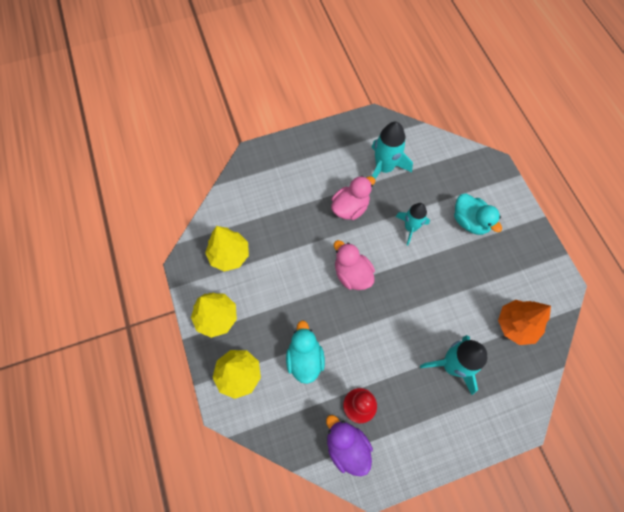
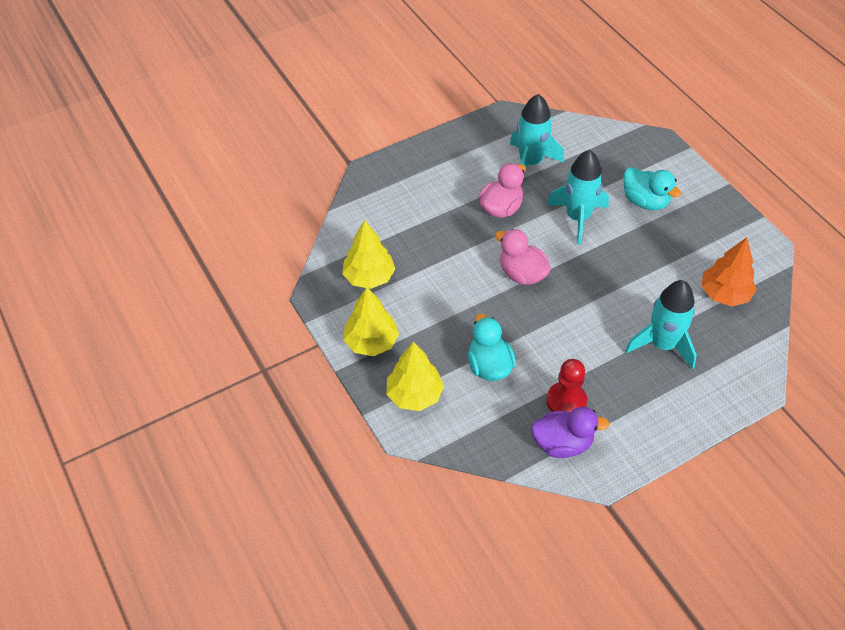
camera: 10 degrees left, 15 degrees down
purple duck [326,415,373,476] -> purple duck turned 135 degrees clockwise [531,407,610,458]
turquoise rocket [396,203,430,246] -> turquoise rocket [547,150,609,245], size x1.51

